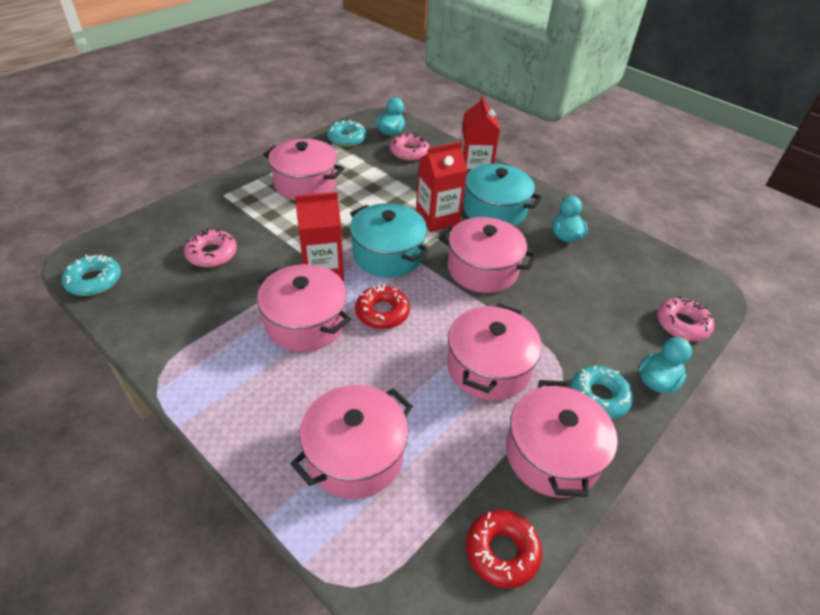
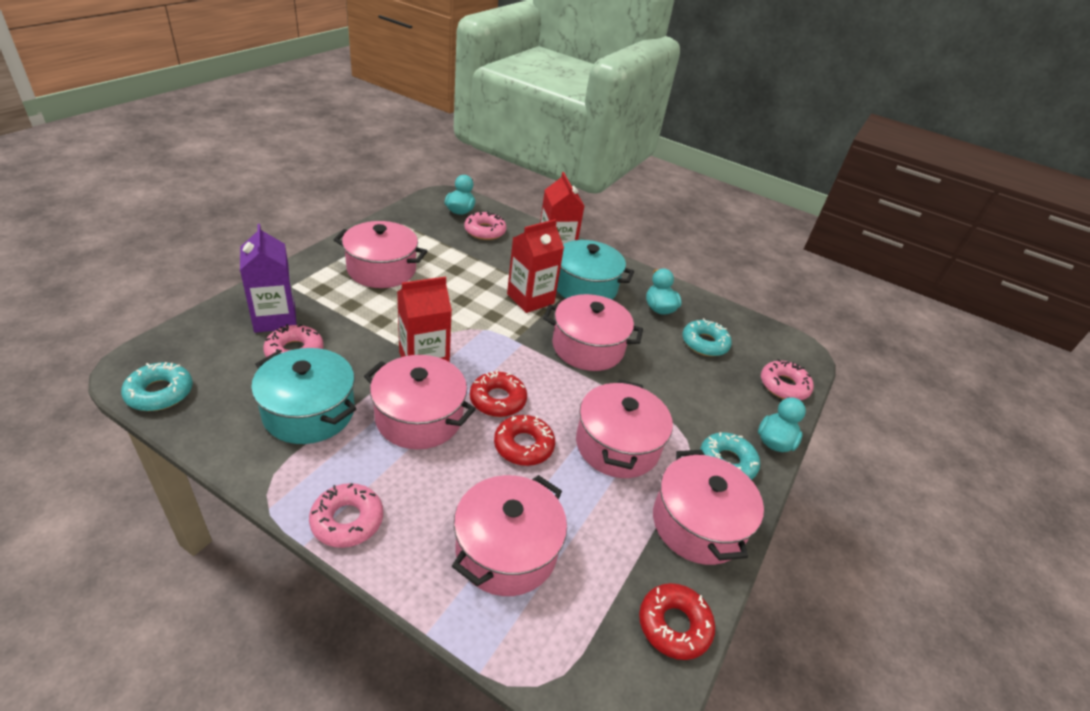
camera: 15 degrees left, 5 degrees down
turquoise donut [327,120,366,147] -> turquoise donut moved to [683,318,732,356]
turquoise pot [350,203,429,277] -> turquoise pot moved to [251,348,357,444]
none -> purple carton [240,224,297,333]
none -> pink donut [309,483,383,548]
none -> red donut [494,415,555,466]

